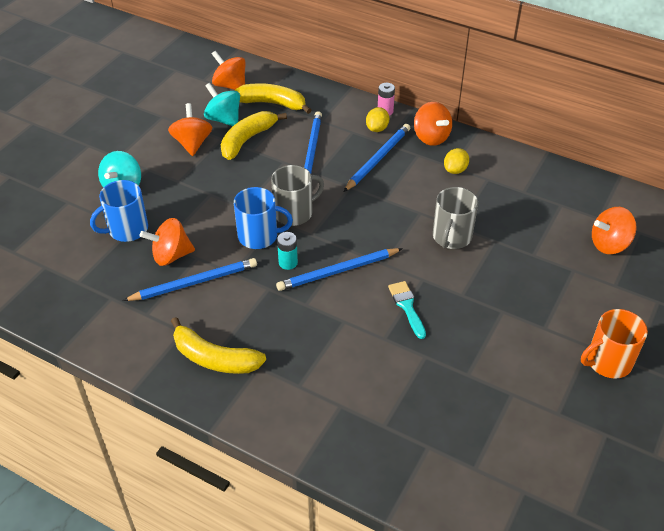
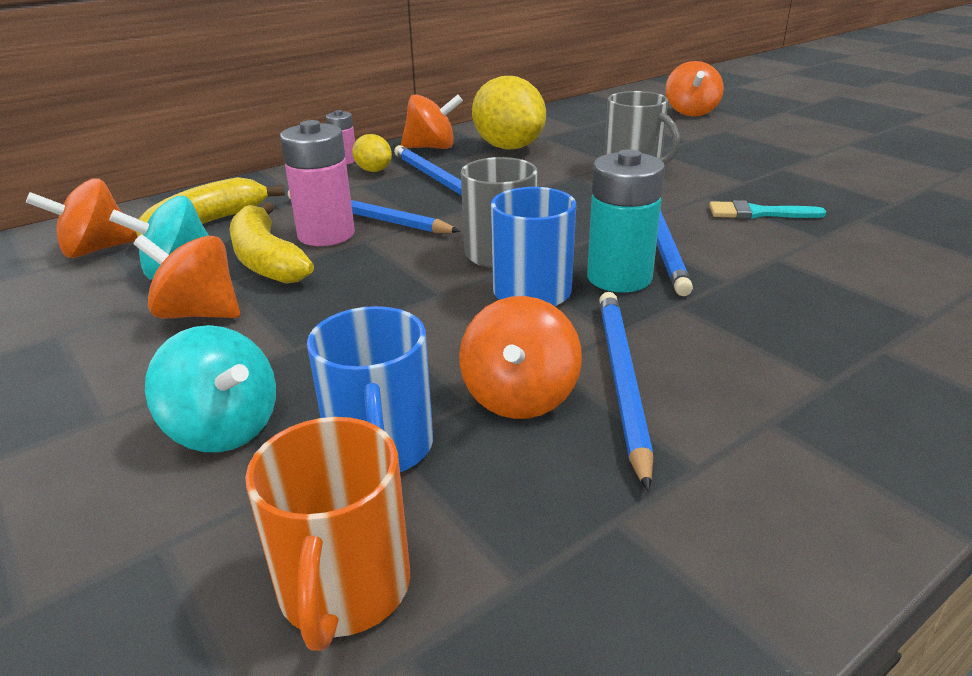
camera: 65 degrees left, 15 degrees down
yellow banana [171,317,266,374] -> none
turquoise battery [277,232,298,270] -> turquoise battery [587,149,665,292], size x1.81
yellow lemon [444,148,469,174] -> yellow lemon [472,76,546,150], size x2.03
orange mug [581,309,648,379] -> orange mug moved to [245,417,410,651]
none -> pink battery [280,120,355,246]

